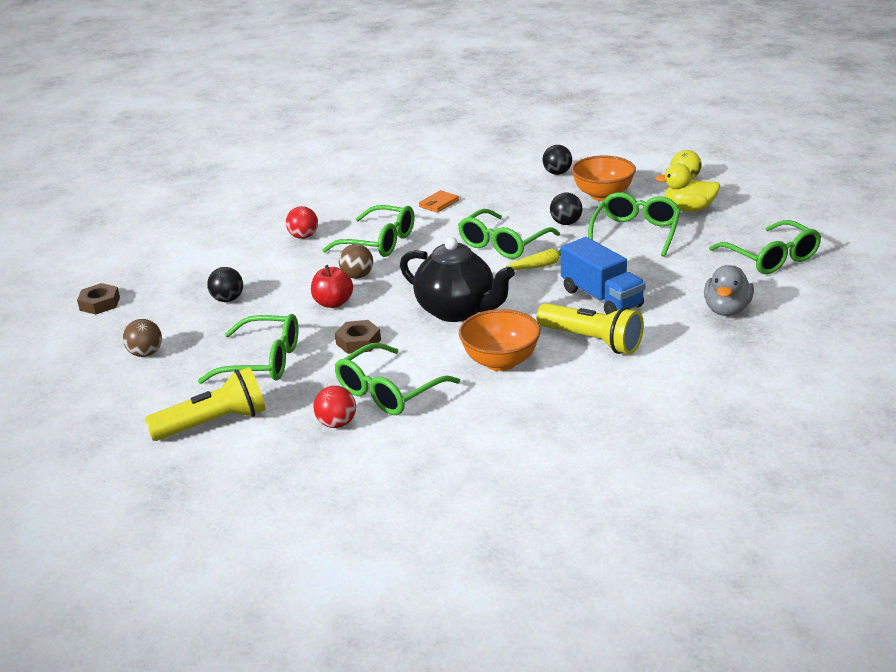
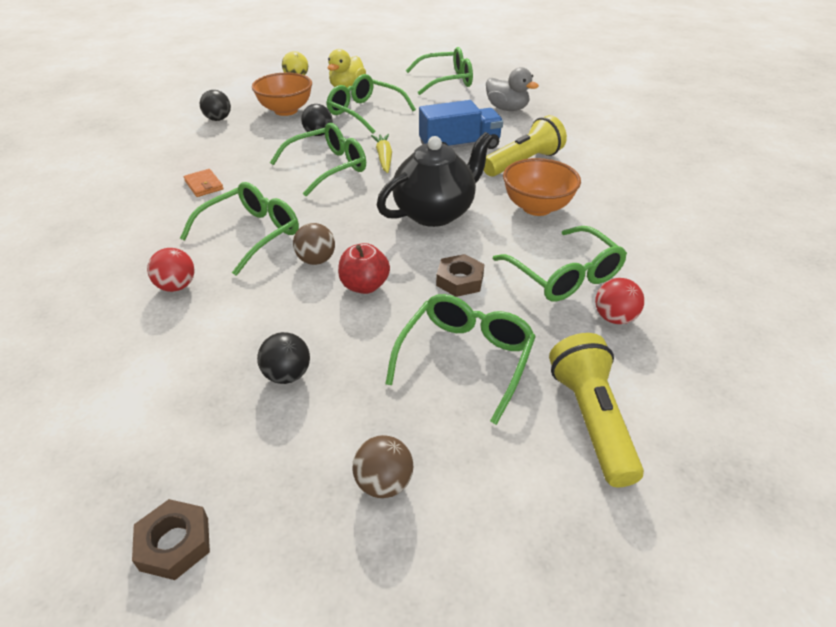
camera: 75 degrees left, 10 degrees up
green glasses [458,209,560,259] -> green glasses turned 90 degrees counterclockwise [270,123,366,196]

